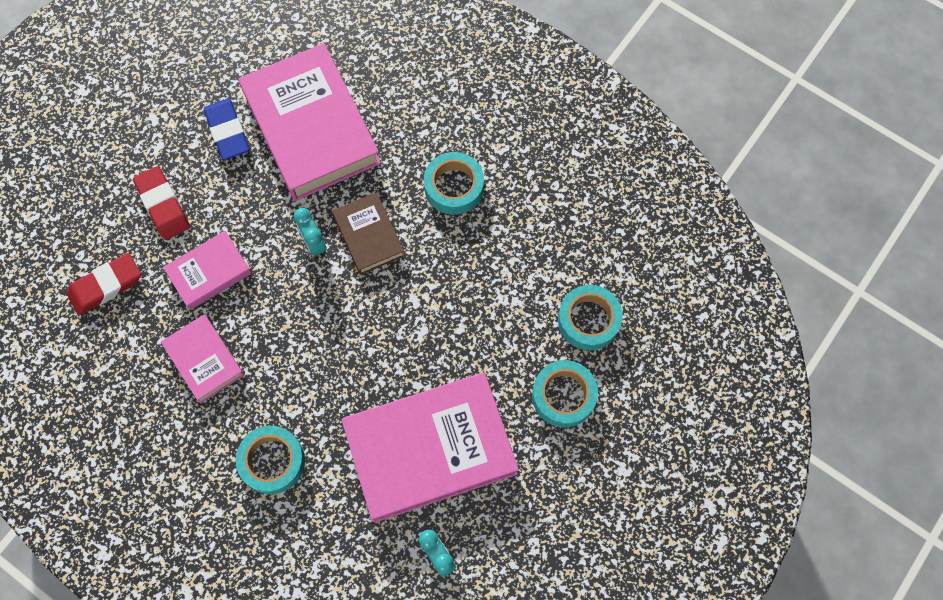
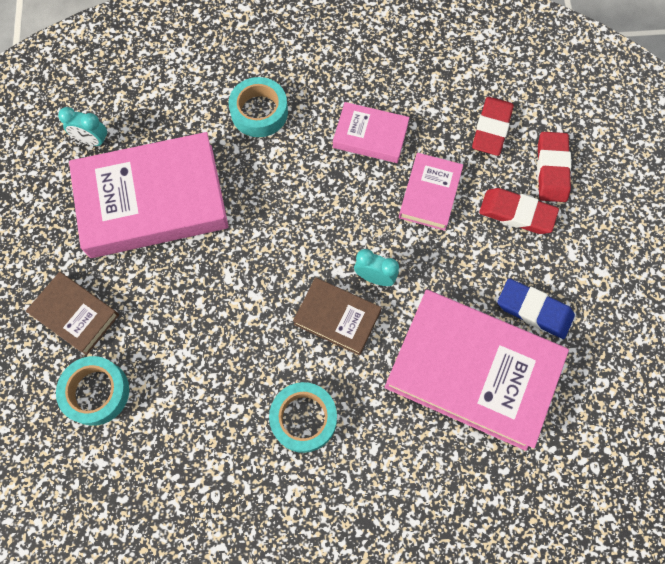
camera: 140 degrees right, 0 degrees up
pink book [341,372,519,523] -> pink book turned 45 degrees clockwise [69,132,229,258]
turquoise tape [532,360,598,427] -> brown book [26,272,119,355]
none -> red eraser [537,132,571,202]

